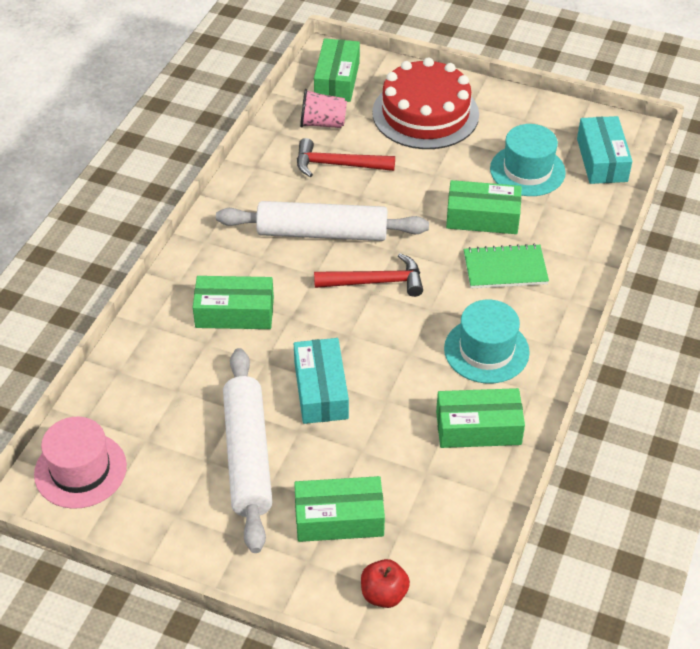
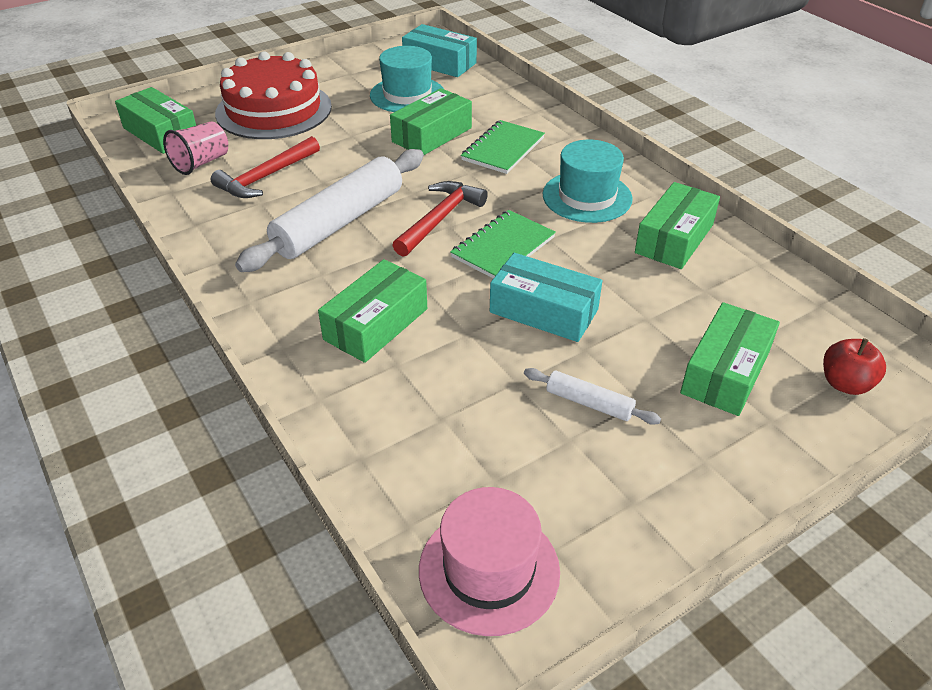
camera: 55 degrees left, 5 degrees down
white rolling pin [223,348,272,553] -> white rolling pin [524,368,661,425], size x0.45
none -> green notebook [450,210,556,278]

